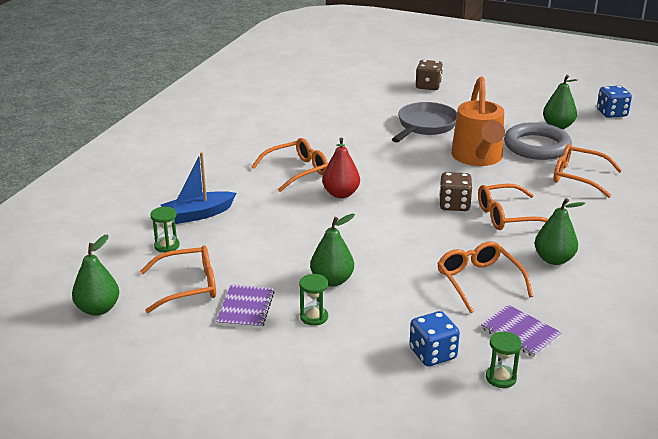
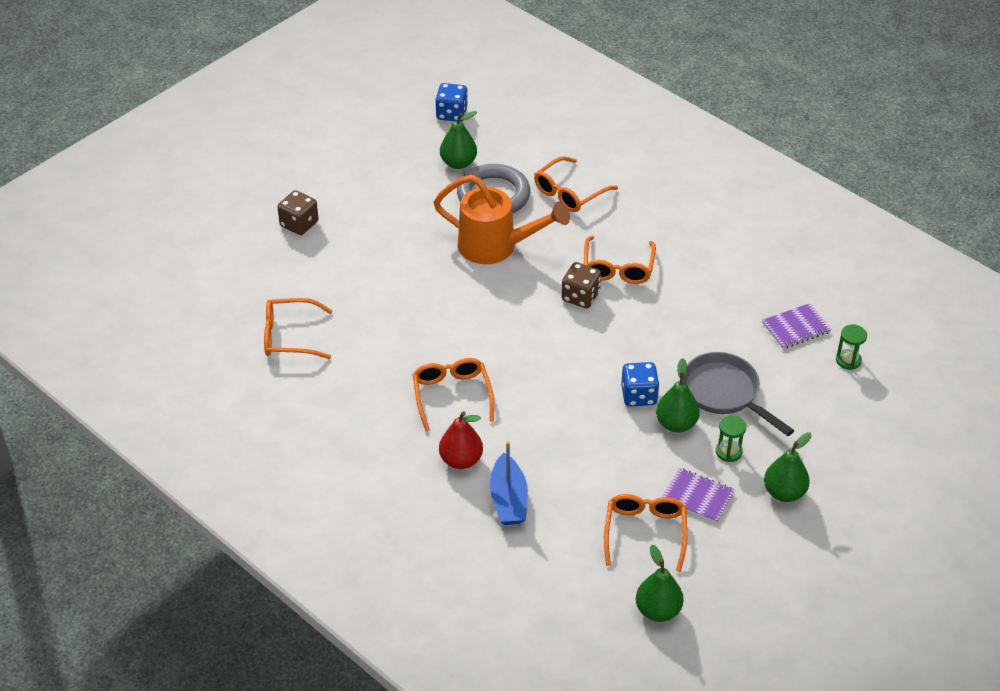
camera: 70 degrees left, 15 degrees up
green hourglass [151,207,180,253] -> none
red pear [322,138,360,198] -> red pear moved to [439,411,483,469]
grey pan [392,102,457,143] -> grey pan moved to [683,352,794,436]
blue dice [409,311,460,366] -> blue dice moved to [621,362,659,407]
orange glasses [437,241,533,314] -> orange glasses moved to [264,298,333,359]
green pear [535,198,585,265] -> green pear moved to [764,432,811,502]

